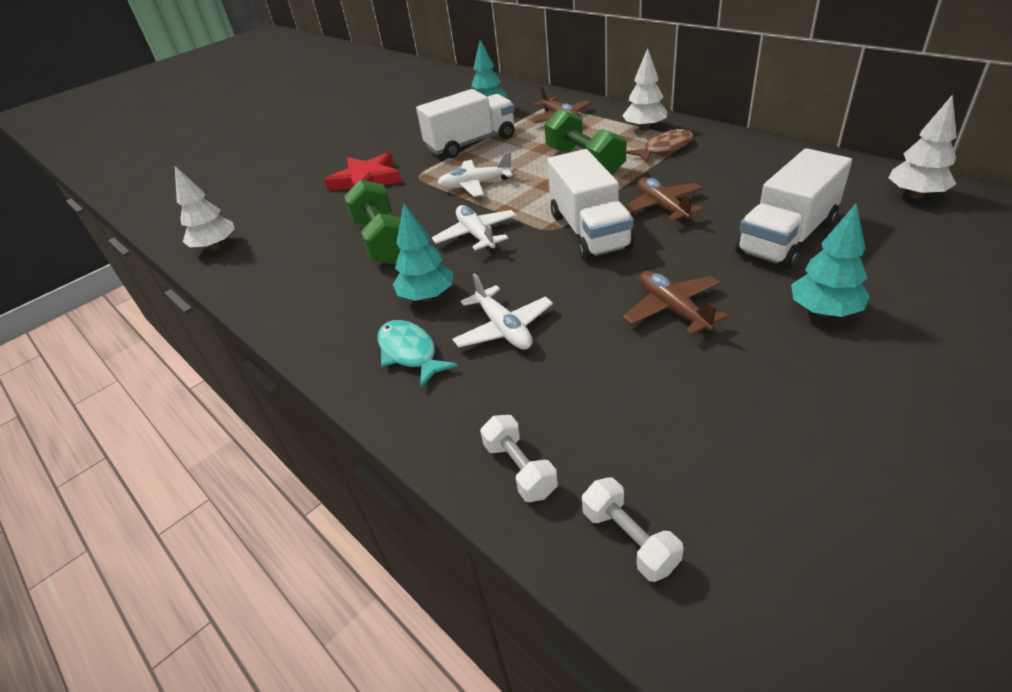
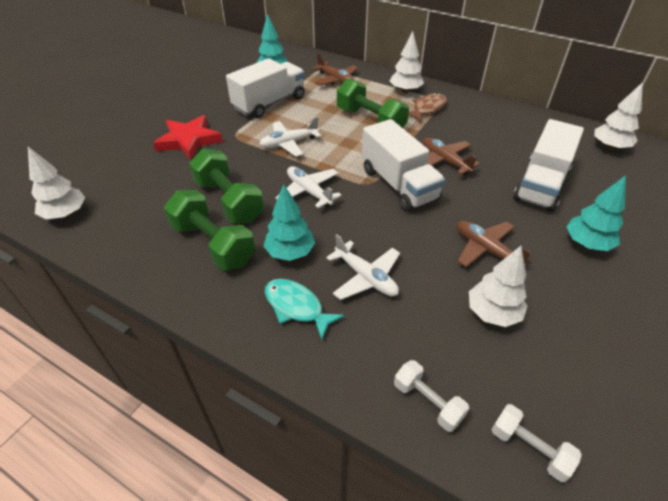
camera: 20 degrees left, 5 degrees up
none -> green dumbbell [164,190,255,271]
none -> white tree [469,246,527,327]

